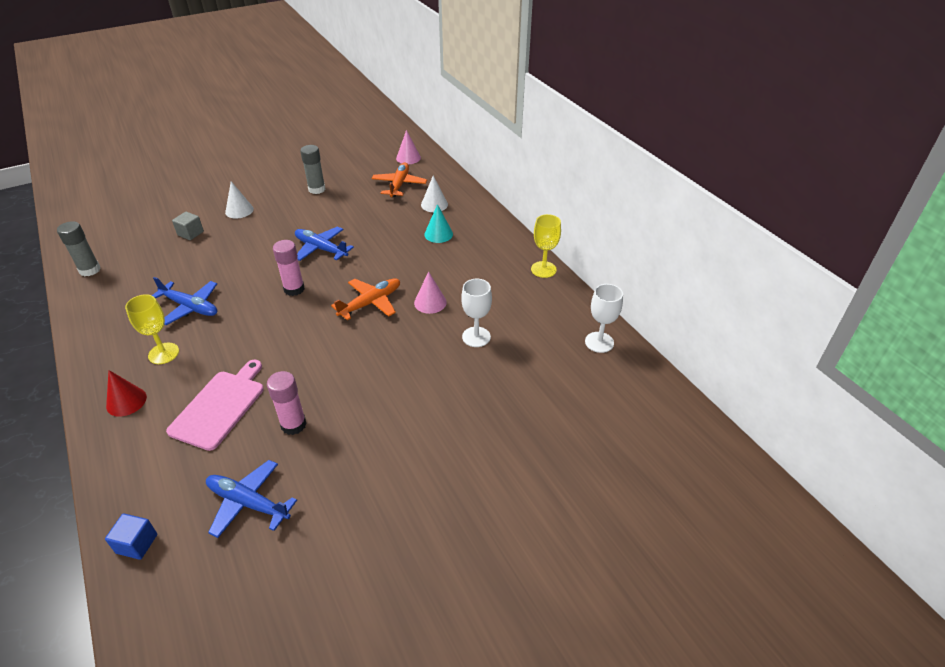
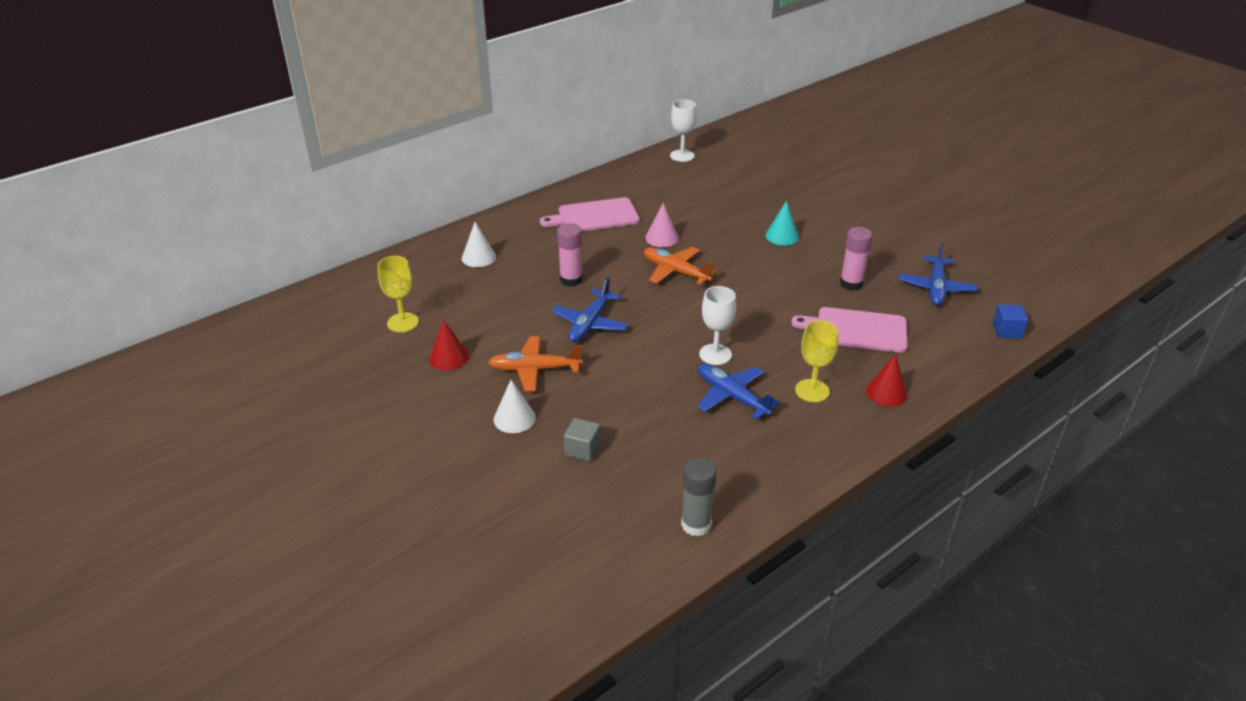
camera: 100 degrees left, 5 degrees down
blue plane [152,277,217,325] -> blue plane turned 60 degrees counterclockwise [697,364,780,420]
pink glue stick [273,240,305,296] -> pink glue stick moved to [557,223,583,287]
grey glue stick [300,145,325,194] -> red cone [429,320,469,370]
orange plane [372,163,427,197] -> orange plane moved to [488,336,583,391]
pink cone [396,130,421,164] -> none
turquoise cone [424,204,453,243] -> turquoise cone moved to [766,201,799,245]
white goblet [461,279,492,347] -> white goblet moved to [699,286,736,365]
yellow goblet [531,214,561,278] -> yellow goblet moved to [378,256,419,332]
none -> pink cutting board [540,197,639,231]

